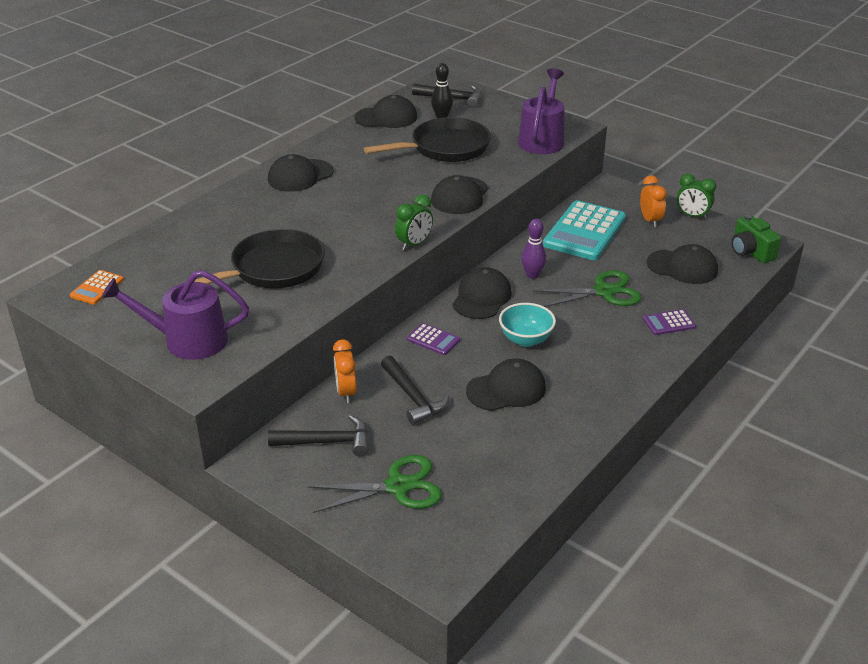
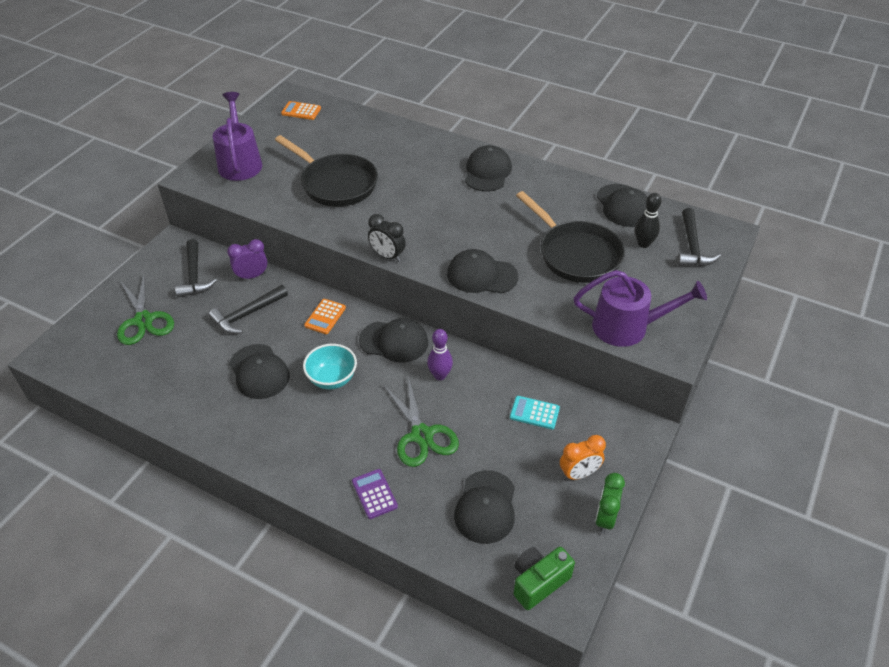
camera: 80 degrees right, 10 degrees up
black cap [268,154,334,192] -> black cap turned 60 degrees clockwise [465,145,512,192]
orange clock [333,339,357,403] -> purple clock [227,239,267,280]
green clock [395,195,433,251] -> black clock [368,214,406,262]
purple calculator [407,323,460,355] -> orange calculator [304,299,346,334]
turquoise calculator [543,200,626,260] -> turquoise calculator [510,396,560,429], size x0.46

